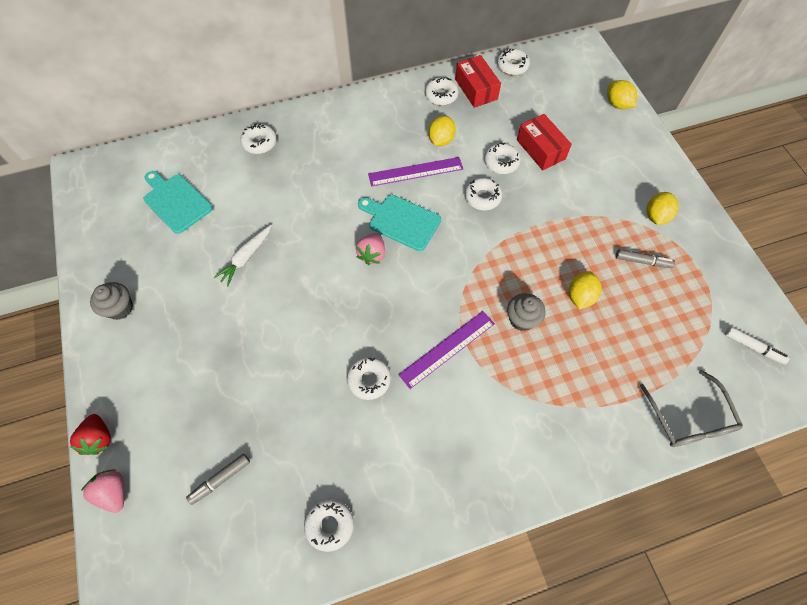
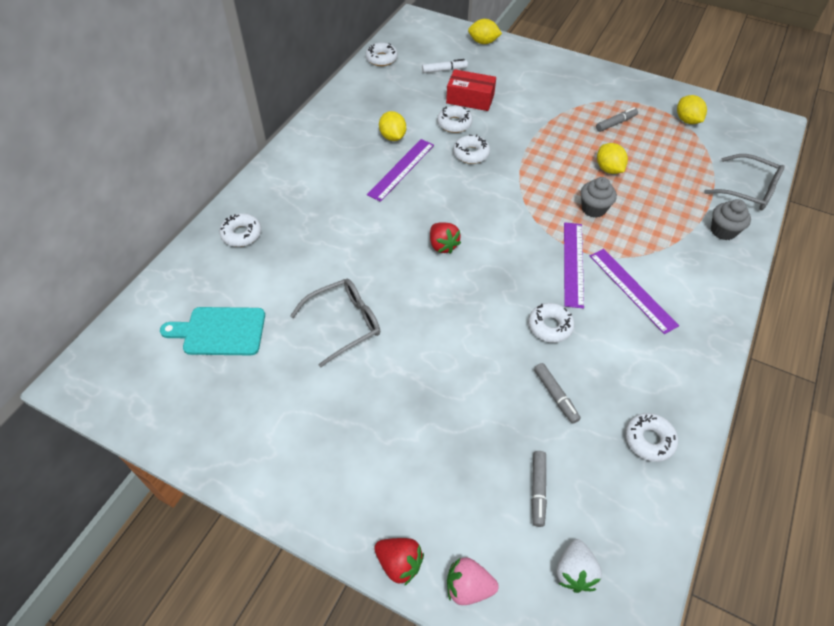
camera: 45 degrees left, 10 degrees down
grey cupcake [90,282,133,320] -> grey cupcake moved to [711,199,751,240]
white carrot [214,225,271,286] -> grey glasses [290,279,380,367]
pink strawberry [356,233,385,265] -> red strawberry [430,222,461,254]
turquoise cutting board [358,195,441,251] -> none
white donut [425,77,459,105] -> none
red box [455,55,501,108] -> none
yellow lemon [647,192,679,225] -> yellow lemon moved to [677,95,707,124]
white marker [725,327,790,364] -> white marker moved to [422,59,468,73]
none -> grey marker [534,363,581,424]
none -> white strawberry [556,539,602,593]
none -> purple ruler [590,249,679,334]

